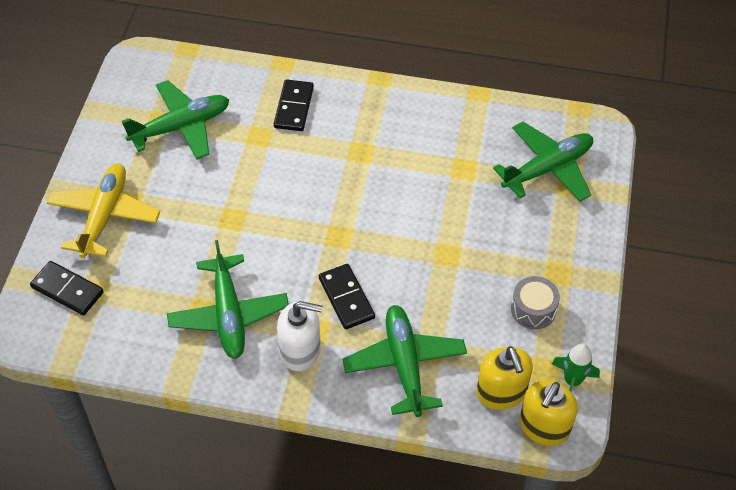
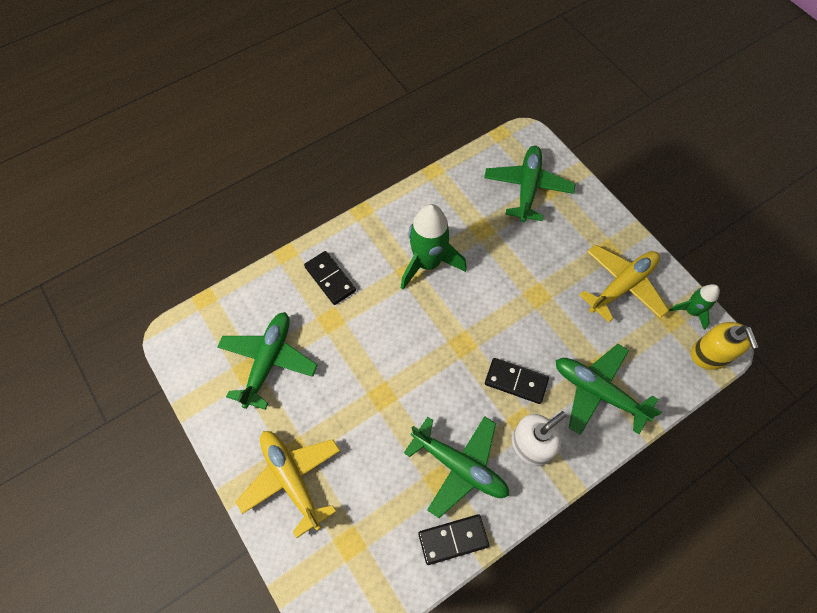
camera: 45 degrees left, 10 degrees up
black domino [30,261,104,315] -> black domino moved to [418,514,489,565]
yellow soap dispenser [476,346,533,410] -> none
grey drum [511,276,560,329] -> yellow plane [579,245,669,323]
none -> green rocket [401,204,467,290]

